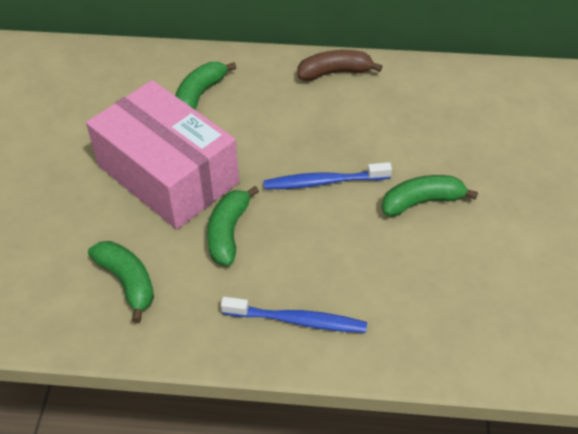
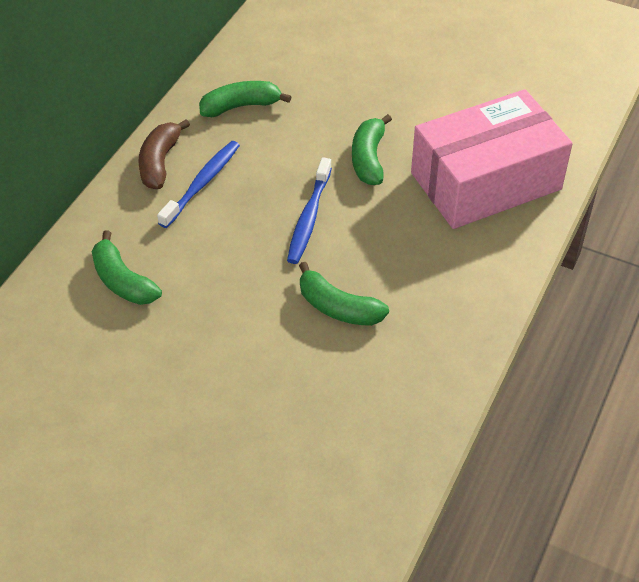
camera: 70 degrees left, 0 degrees up
pink box [86,80,239,229] -> pink box moved to [411,89,573,229]
green banana [88,241,154,323] -> green banana moved to [199,81,291,117]
blue toothbrush [221,297,367,333] -> blue toothbrush moved to [157,141,240,228]

